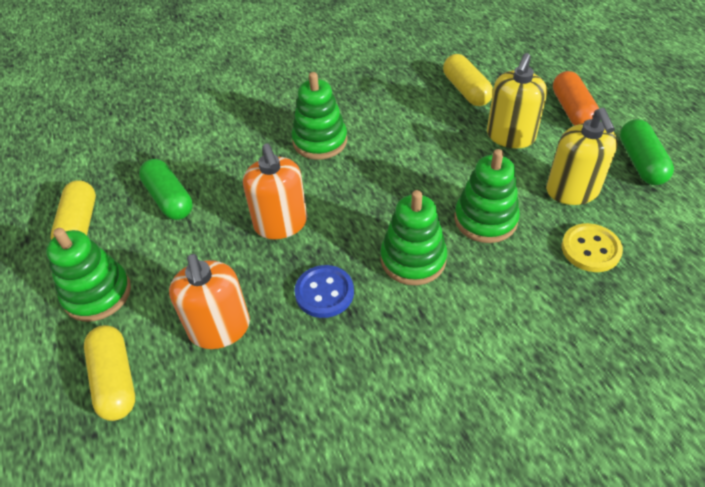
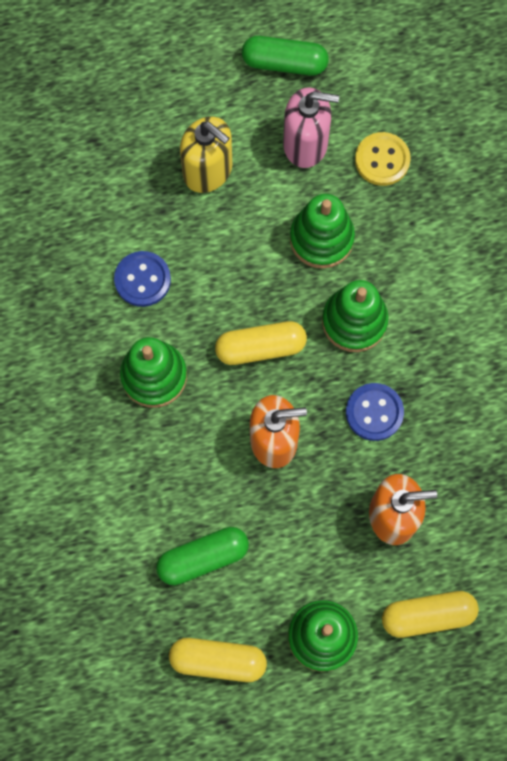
camera: 80 degrees left, 25 degrees up
yellow capsule [443,54,493,106] -> yellow capsule moved to [215,321,307,365]
yellow soap dispenser [546,108,618,205] -> pink soap dispenser [283,88,339,168]
orange capsule [553,71,599,126] -> none
none -> blue button [114,251,171,307]

